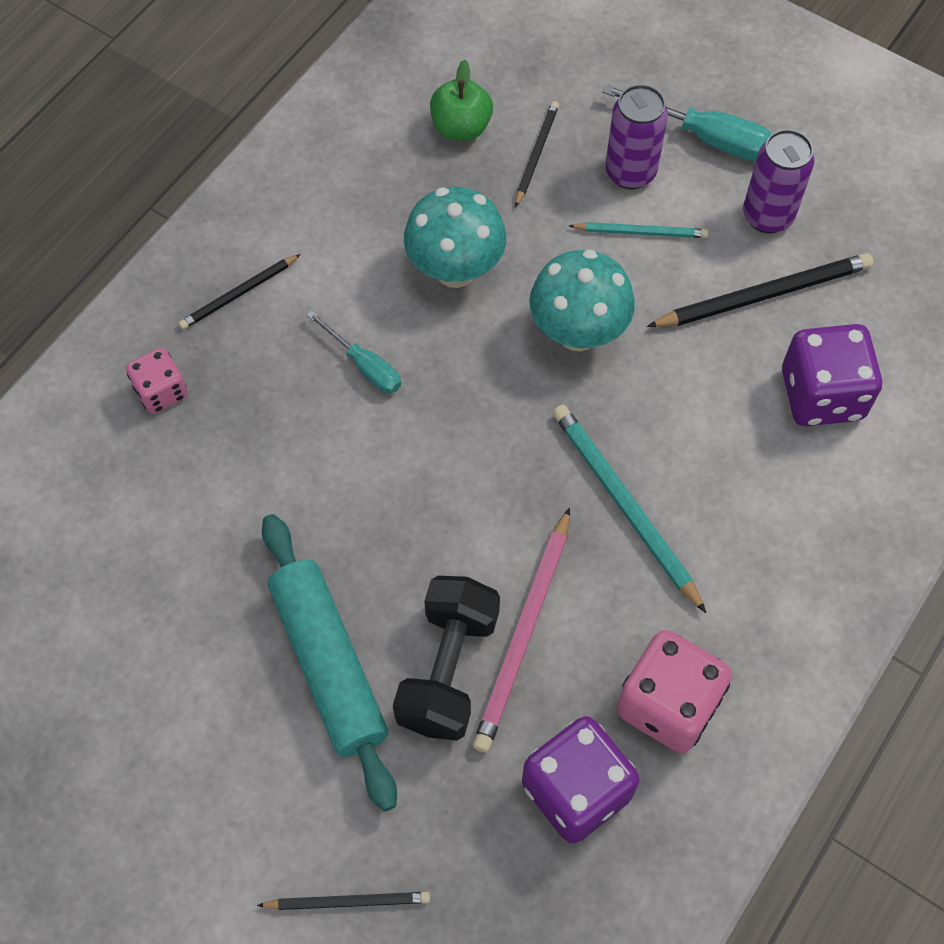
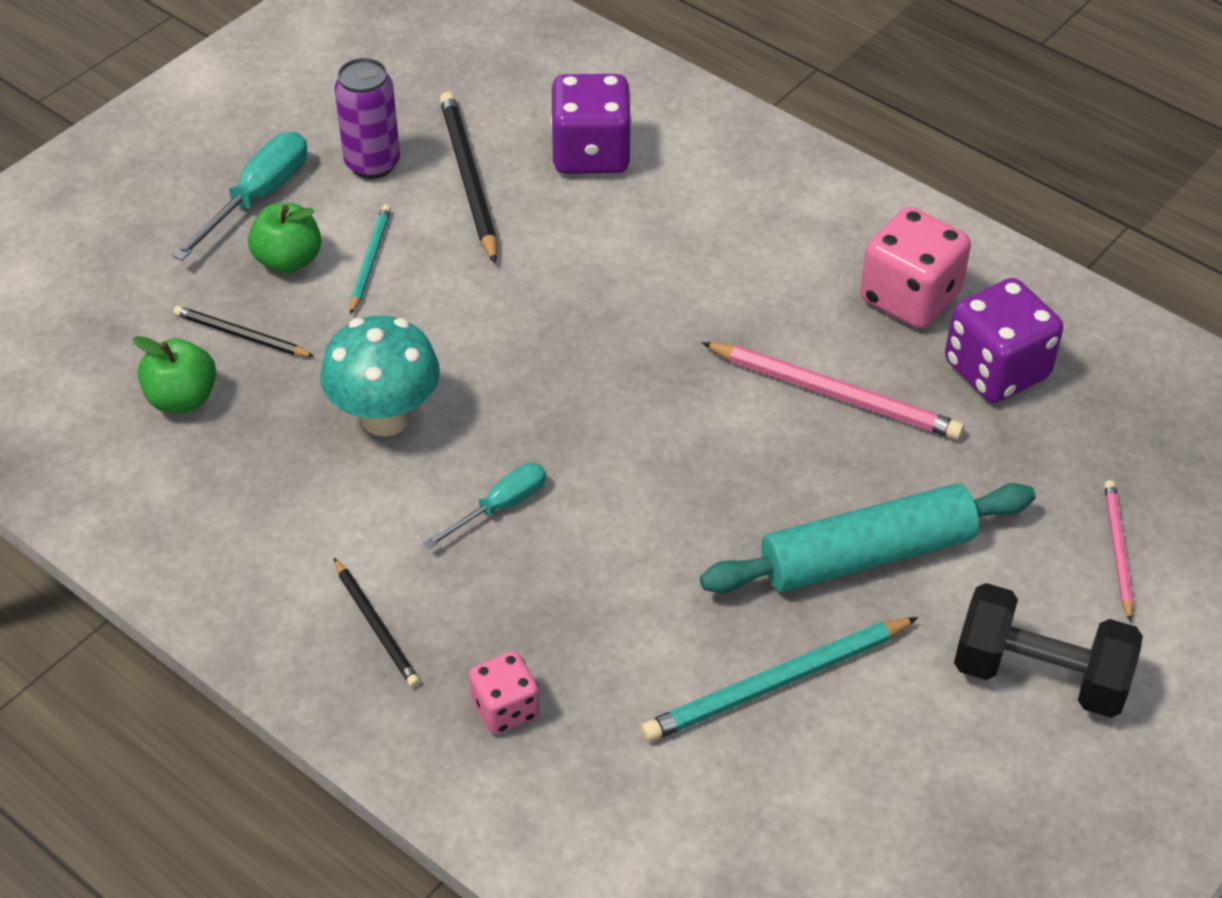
camera: 85 degrees left, 15 degrees down
black pencil [257,892,430,910] -> pink pencil [1104,480,1133,622]
black dumbbell [393,576,500,741] -> black dumbbell moved to [954,583,1143,718]
turquoise mushroom [529,250,635,351] -> none
turquoise pencil [553,405,706,613] -> turquoise pencil moved to [641,617,918,742]
purple can [606,84,668,189] -> green apple [248,203,321,273]

